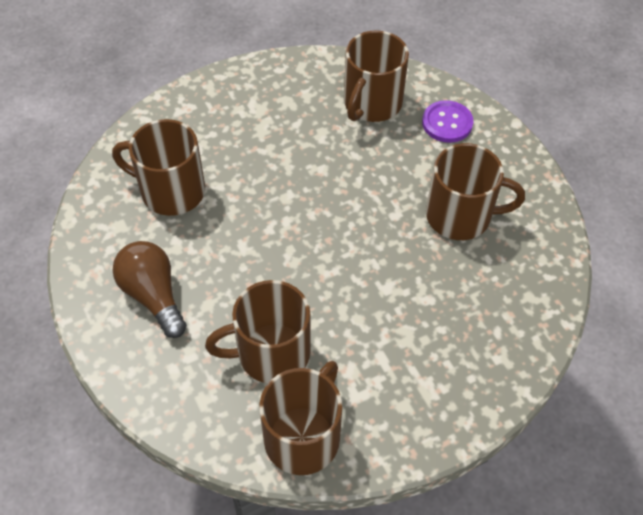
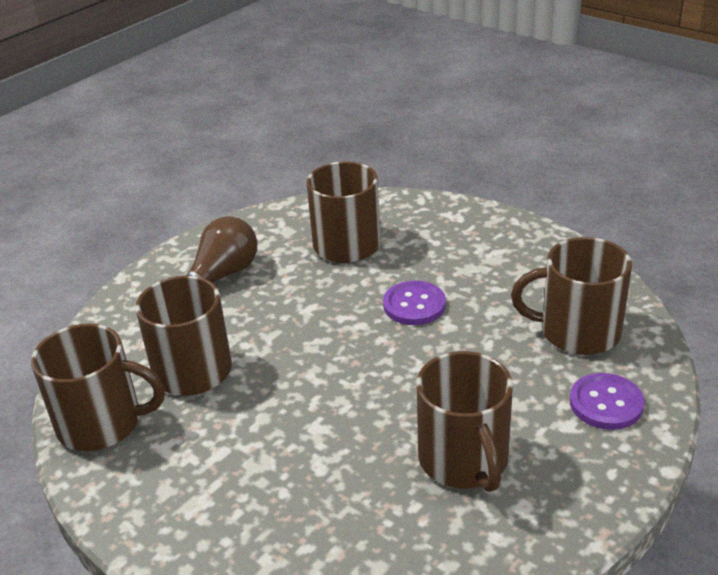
camera: 70 degrees right, 20 degrees down
none -> purple button [383,281,446,325]

